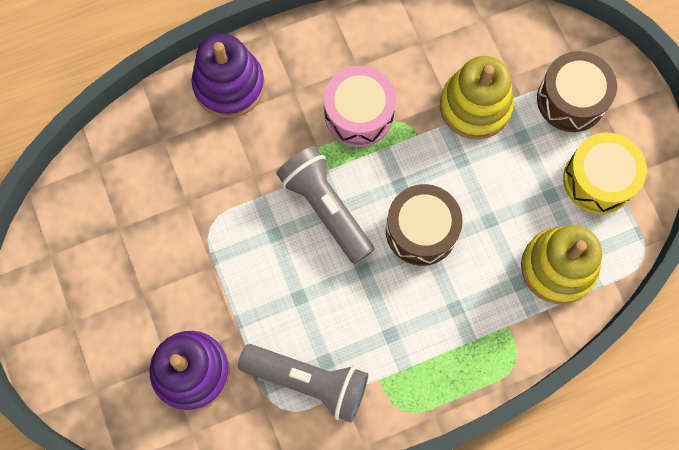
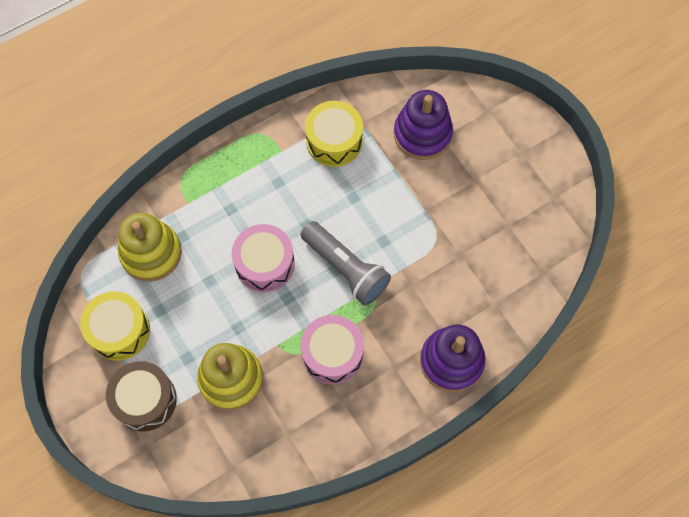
camera: 170 degrees right, 5 degrees down
grey flashlight [238,344,368,422] -> yellow drum [305,101,363,167]
brown drum [386,184,463,266] -> pink drum [232,224,295,292]

